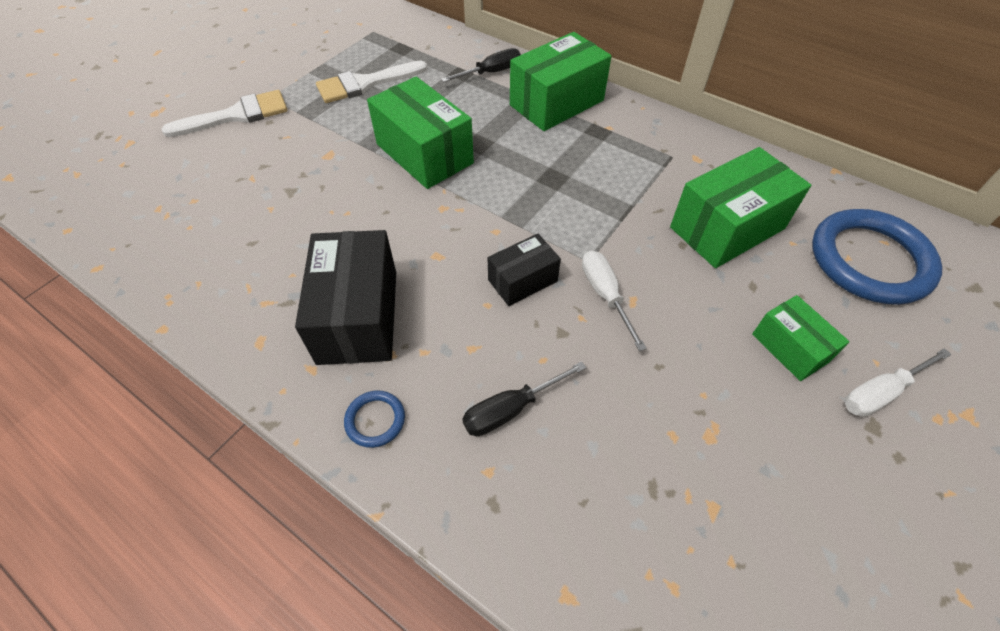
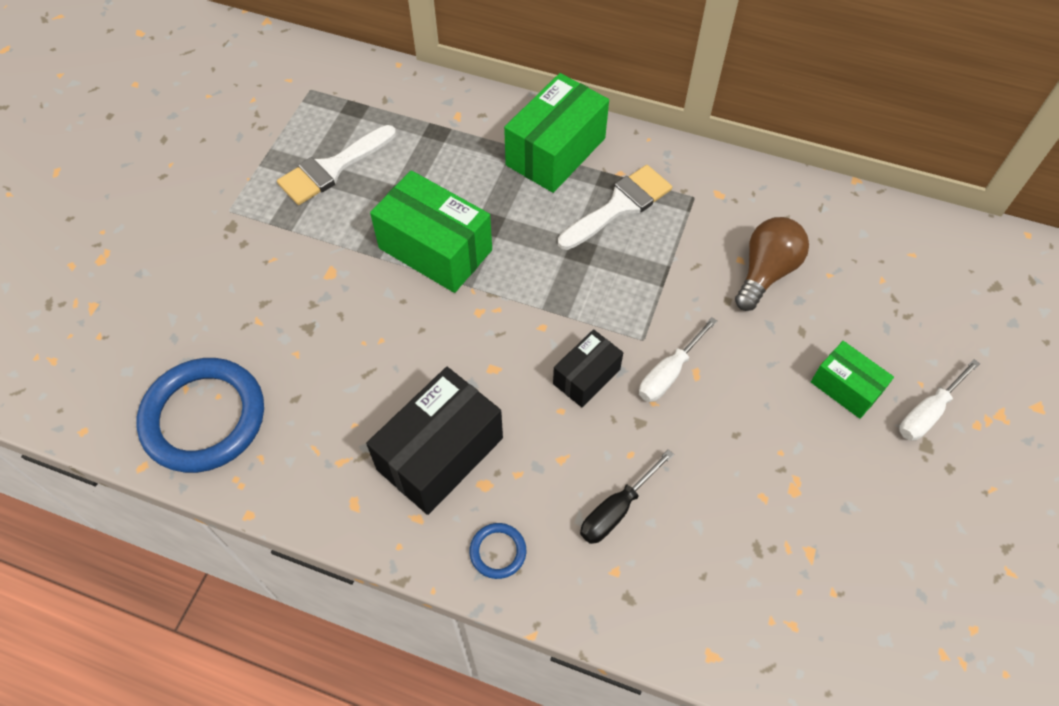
camera: 15 degrees left, 5 degrees up
white brush [162,90,287,137] -> white brush moved to [558,165,672,250]
black box [295,230,396,365] -> black box turned 60 degrees clockwise [366,367,503,515]
black screwdriver [441,48,521,82] -> none
white screwdriver [582,250,647,351] -> white screwdriver turned 105 degrees counterclockwise [639,317,717,402]
green box [670,147,811,268] -> brown light bulb [735,217,809,311]
blue ring [812,209,943,305] -> blue ring moved to [136,358,264,473]

